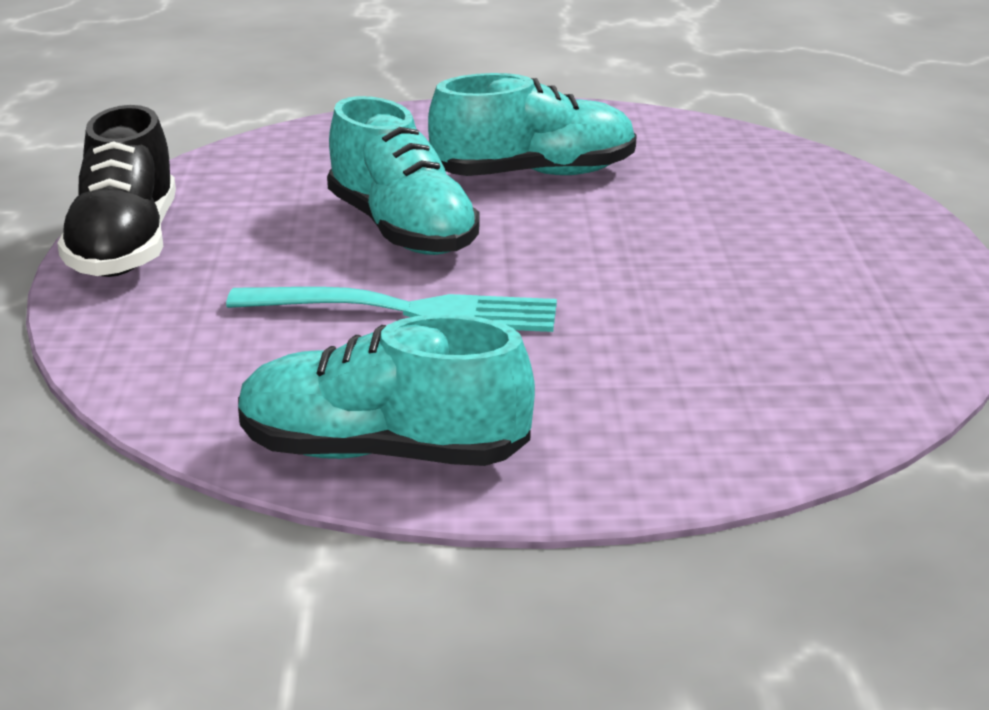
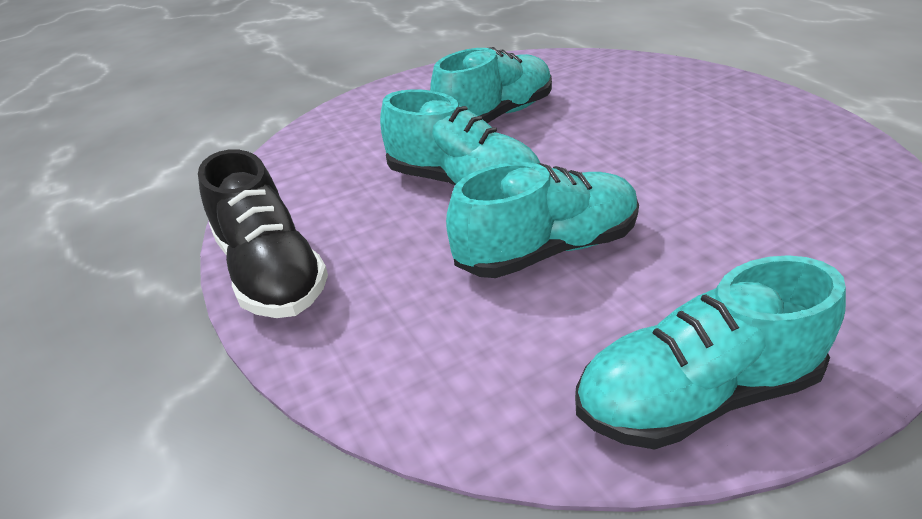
camera: 25 degrees left, 10 degrees up
turquoise fork [226,287,557,332] -> turquoise shoe [446,162,639,278]

